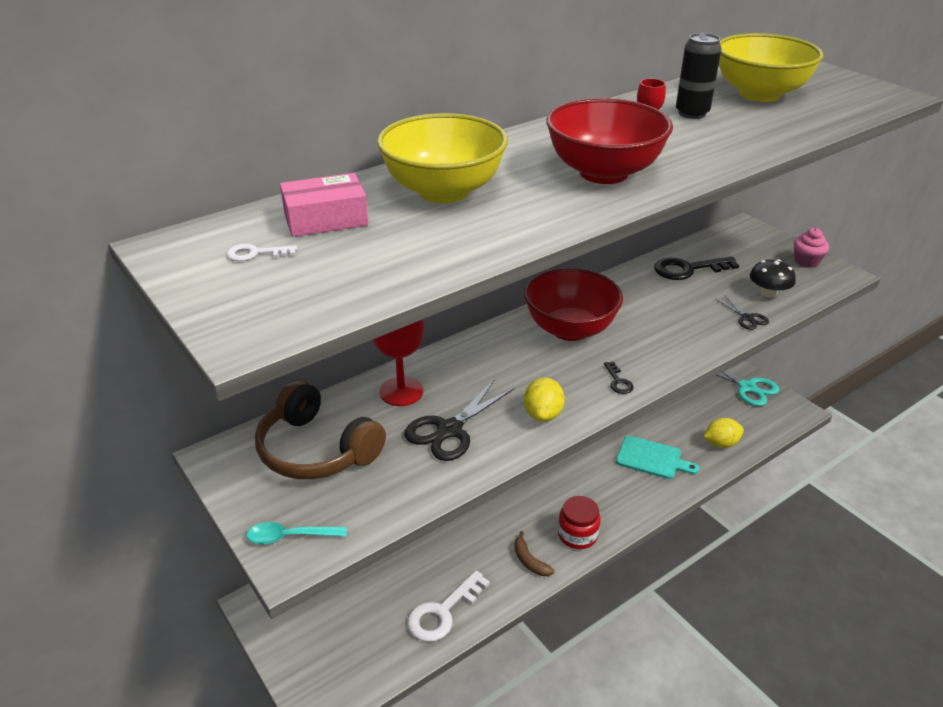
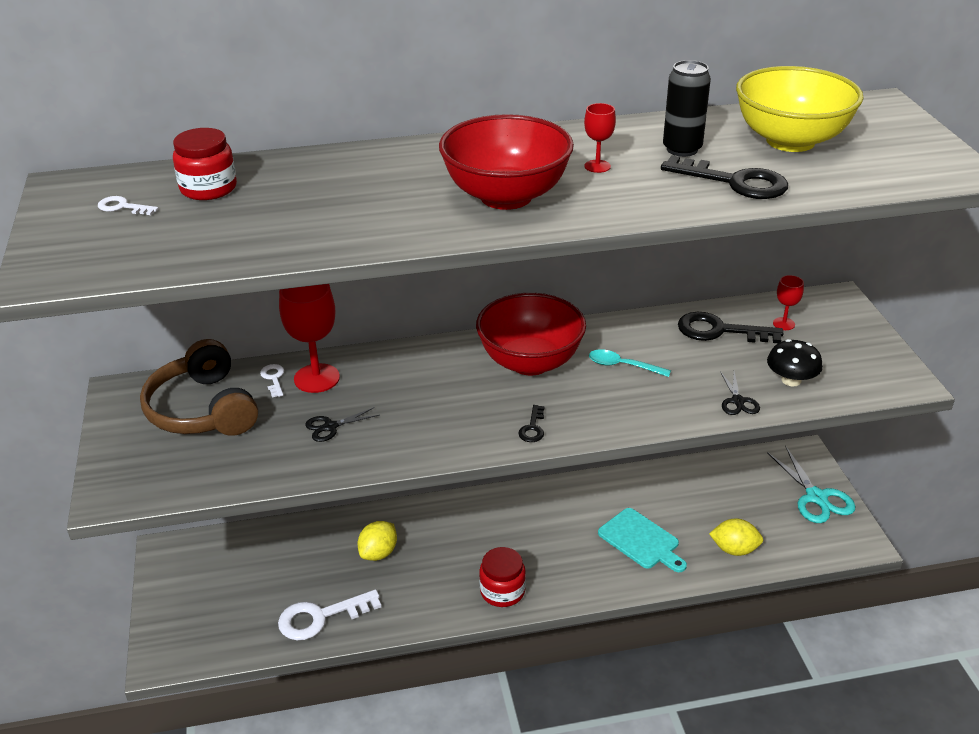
camera: 25 degrees right, 0 degrees up
turquoise spoon [246,522,347,544] -> turquoise spoon moved to [589,349,671,377]
pink box [280,173,368,237] -> red jar [173,128,237,200]
yellow bowl [377,113,508,203] -> none
black scissors [405,380,514,461] -> black scissors [305,407,379,442], size x0.54
brown banana [514,531,554,576] -> none
yellow lemon [524,378,565,422] -> yellow lemon moved to [357,521,397,561]
pink cupcake [794,228,829,268] -> none
none -> white key [260,364,284,398]
none -> black key [661,155,788,199]
none -> red goblet [773,275,804,330]

